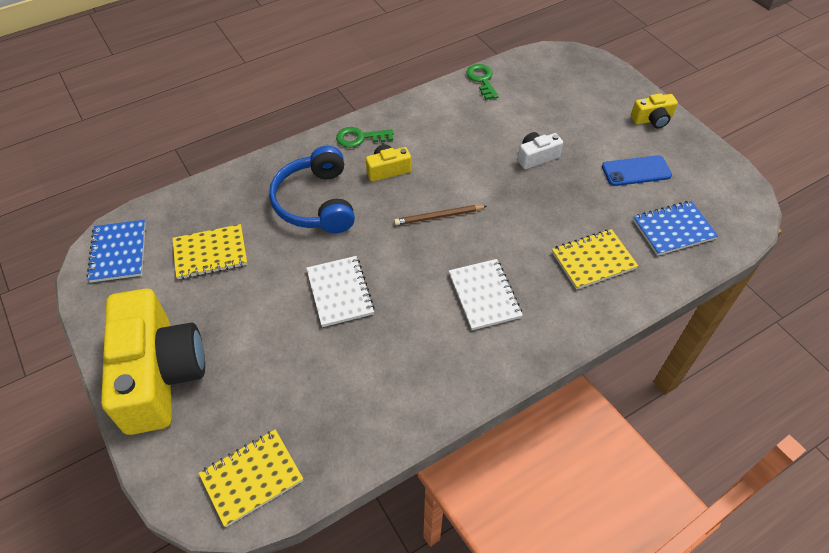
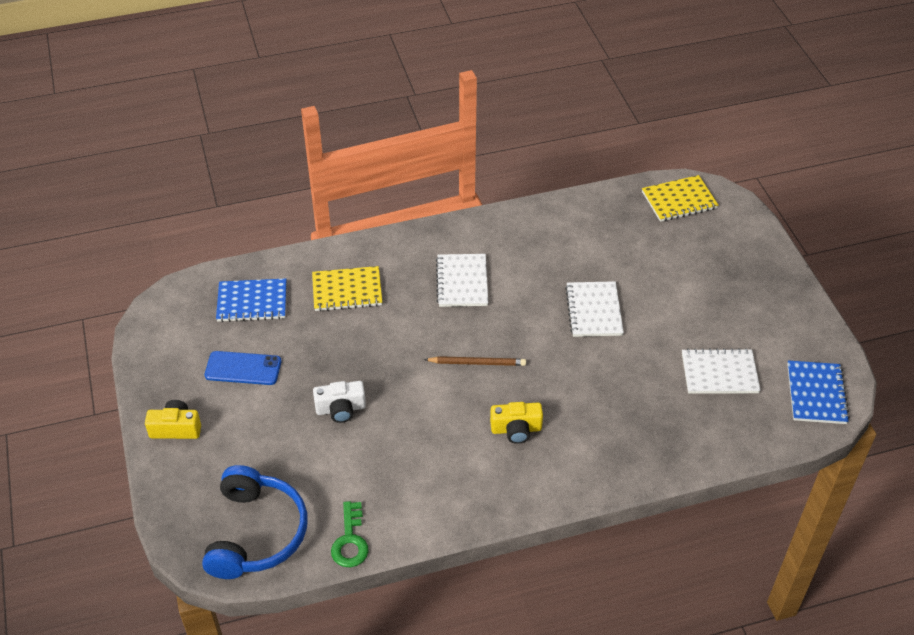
camera: 165 degrees left, 5 degrees down
yellow camera [101,288,205,435] -> none
yellow notebook [172,224,247,279] -> white notebook [682,348,761,394]
blue headphones [269,146,355,233] -> blue headphones moved to [202,465,308,579]
green key [336,127,394,148] -> none

